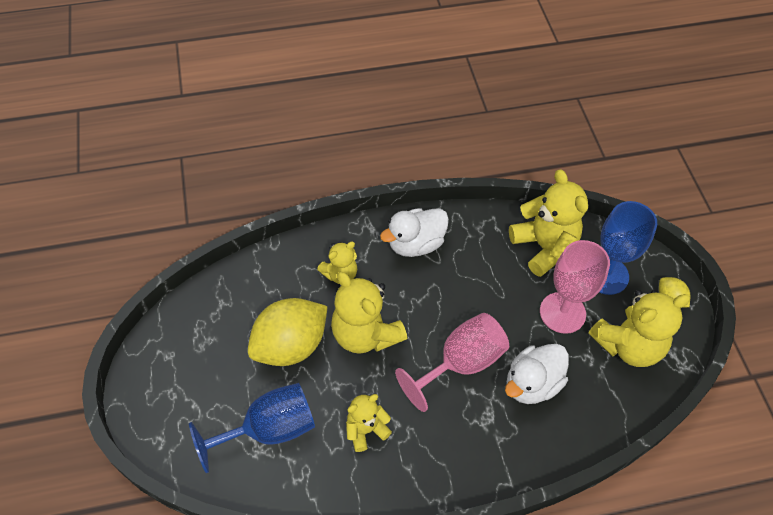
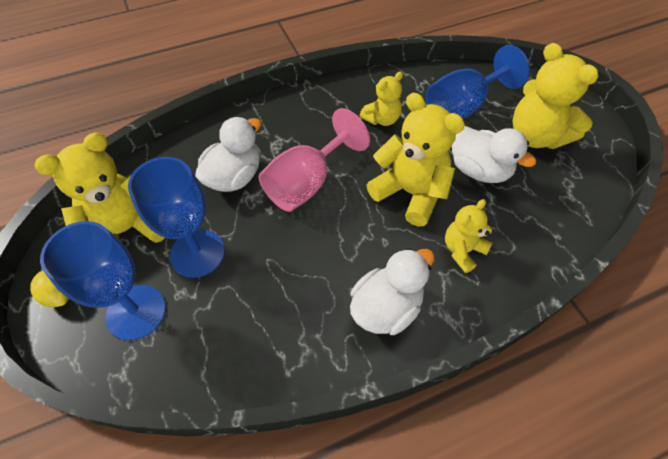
camera: 170 degrees right, 0 degrees up
yellow lemon [248,298,328,366] -> white duck [452,126,536,183]
yellow teddy bear [509,169,588,277] -> yellow teddy bear moved to [512,43,599,149]
pink goblet [540,240,610,334] -> blue goblet [128,157,225,278]

